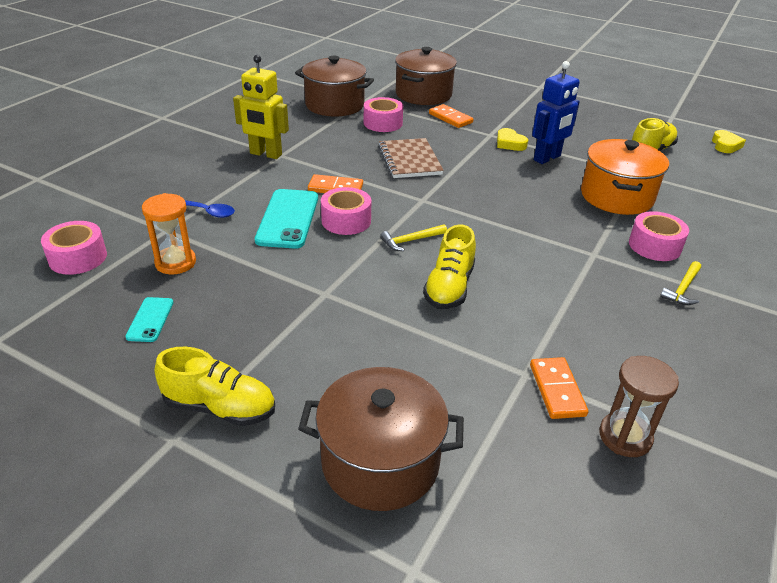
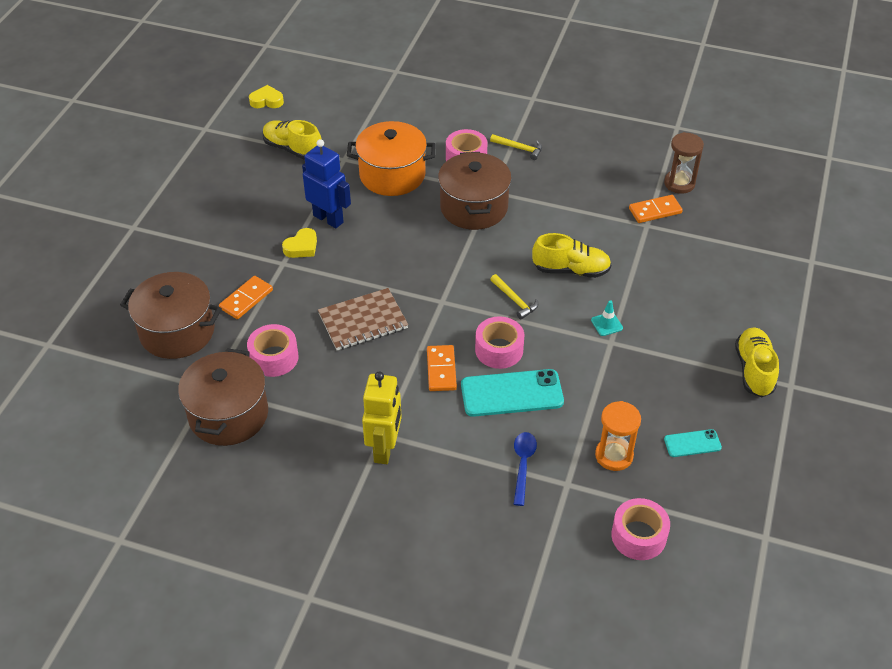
camera: 100 degrees left, 10 degrees up
brown pot [298,367,464,511] -> brown pot moved to [438,152,512,230]
none -> turquoise traffic cone [591,300,623,336]

